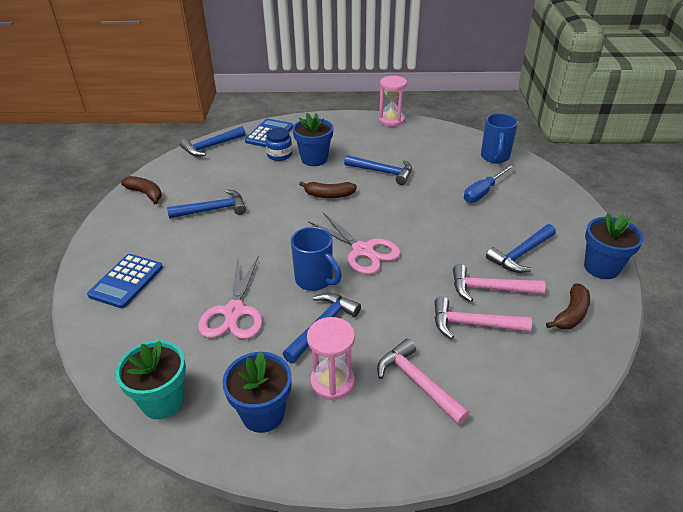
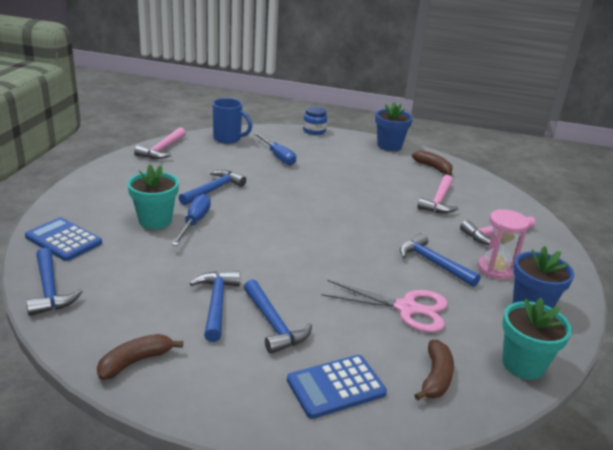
camera: 80 degrees left, 10 degrees down
blue calculator [87,254,163,308] -> blue calculator turned 120 degrees clockwise [287,355,387,419]
blue jar [265,128,292,161] -> blue jar moved to [303,107,327,135]
blue mug [291,227,342,291] -> none
blue flower pot [293,113,333,166] -> turquoise flower pot [127,164,179,229]
brown banana [299,181,357,198] -> brown banana moved to [414,340,454,401]
pink scissors [308,213,401,274] -> none
pink hourglass [379,76,407,126] -> none
pink hammer [453,264,546,302] -> pink hammer moved to [134,128,186,159]
blue hammer [486,224,556,273] -> blue hammer moved to [244,279,312,354]
none -> blue screwdriver [172,194,211,246]

